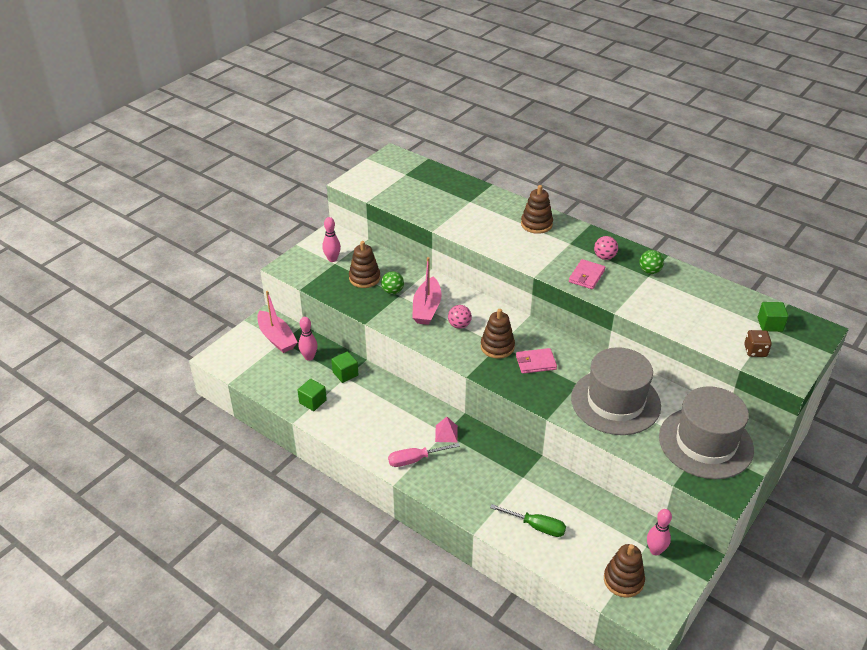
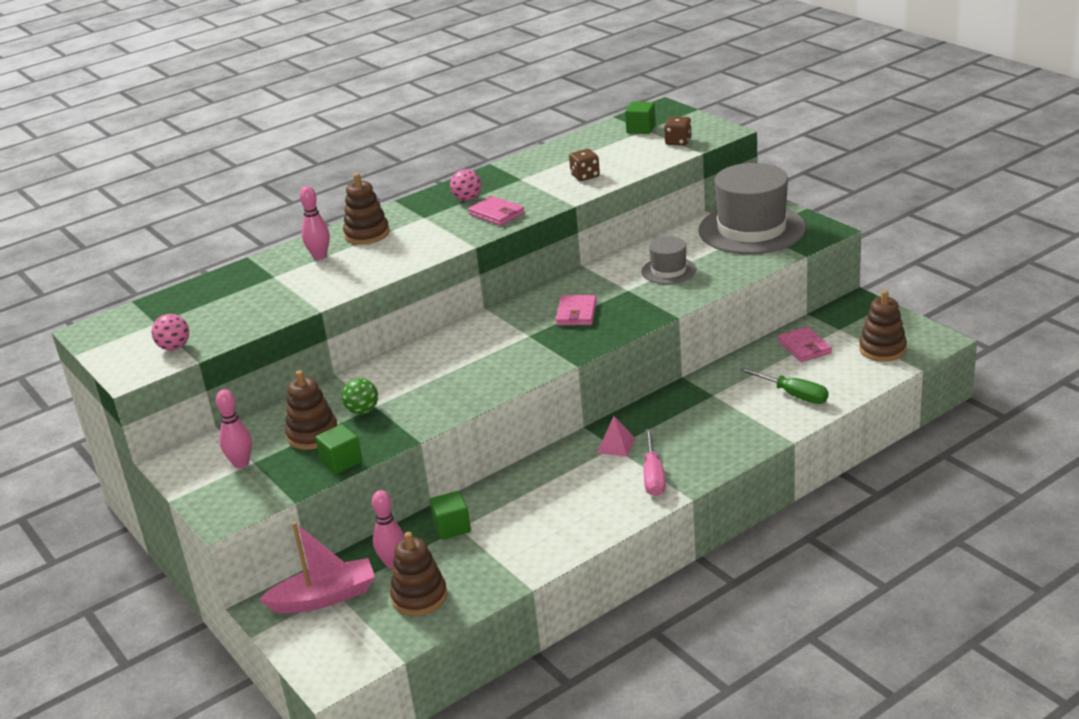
camera: 70 degrees left, 10 degrees down
green cube [297,379,327,411] -> green cube moved to [315,424,363,474]
pink boat [412,257,442,325] -> none
pink ball [448,305,472,329] -> pink ball moved to [152,314,189,351]
brown stacking toy [481,309,515,359] -> brown stacking toy moved to [390,532,447,616]
green screwdriver [490,504,566,537] -> green screwdriver turned 90 degrees clockwise [739,367,829,404]
grey hat [571,347,661,435] -> grey hat [641,237,696,284], size x0.50
green ball [639,250,664,274] -> none
pink bowling pin [647,509,672,556] -> pink bowling pin moved to [300,186,330,260]
none -> brown dice [569,149,600,181]
none -> pink wallet [778,326,832,362]

